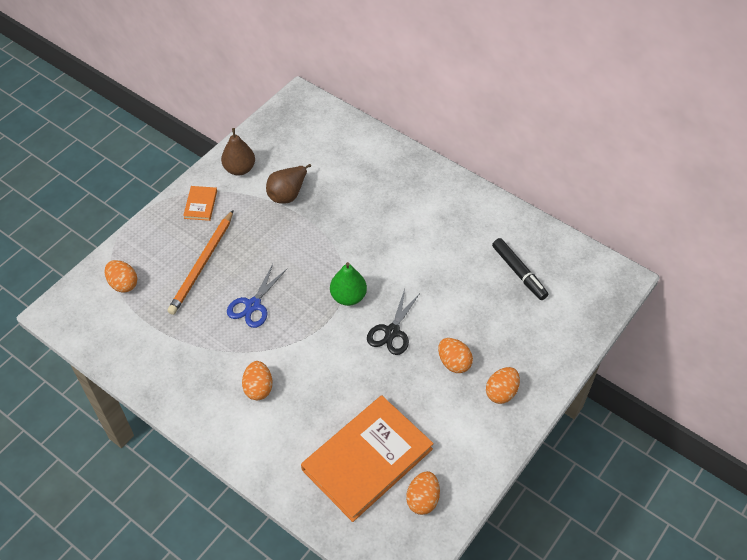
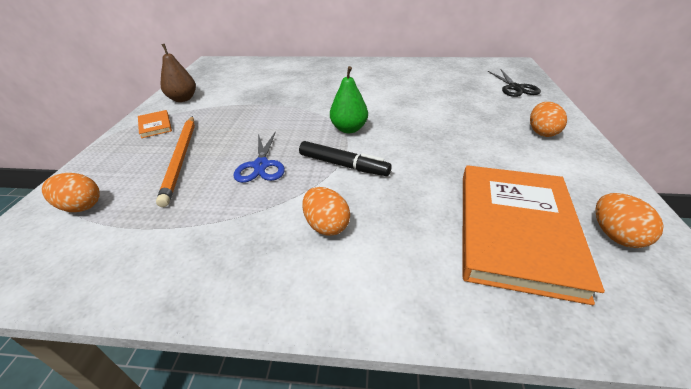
camera: 30 degrees left, 15 degrees down
brown pear [266,164,311,204] -> none
black scissors [367,289,421,355] -> black scissors moved to [488,70,541,97]
orange egg [438,338,473,373] -> none
black marker [492,238,548,300] -> black marker moved to [299,141,392,176]

